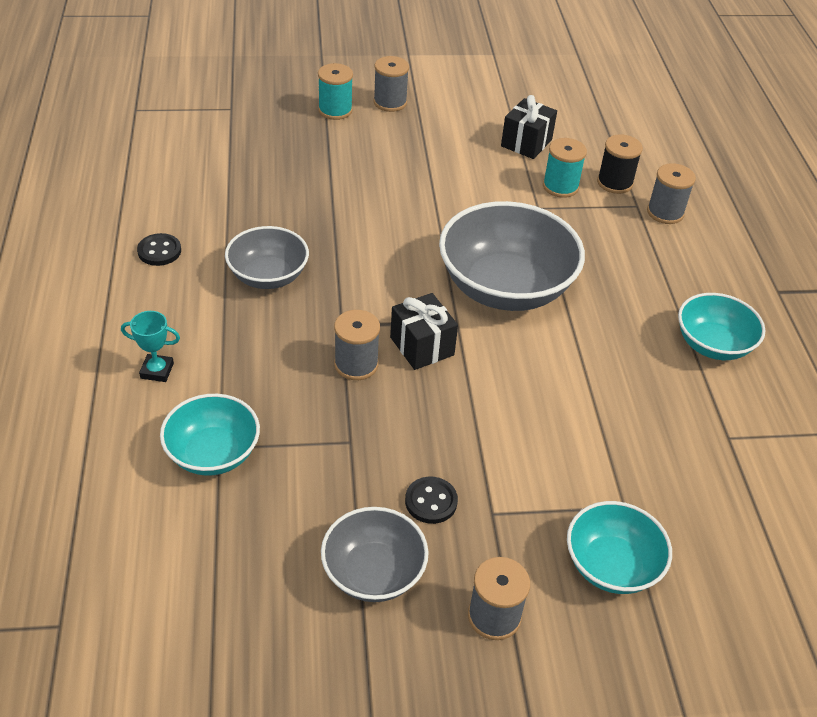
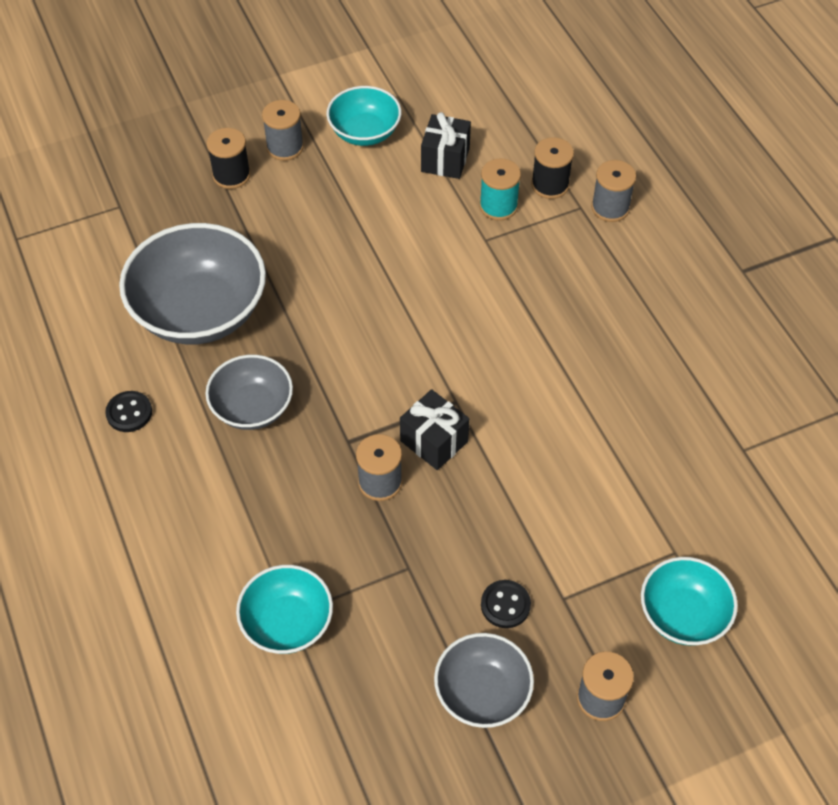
camera: 15 degrees left, 10 degrees up
turquoise trophy [121,311,180,382] -> none
turquoise spool [318,63,353,120] -> black spool [207,128,251,189]
grey bowl [439,201,585,311] -> grey bowl moved to [119,223,266,345]
turquoise bowl [678,293,765,360] -> turquoise bowl moved to [326,86,401,146]

